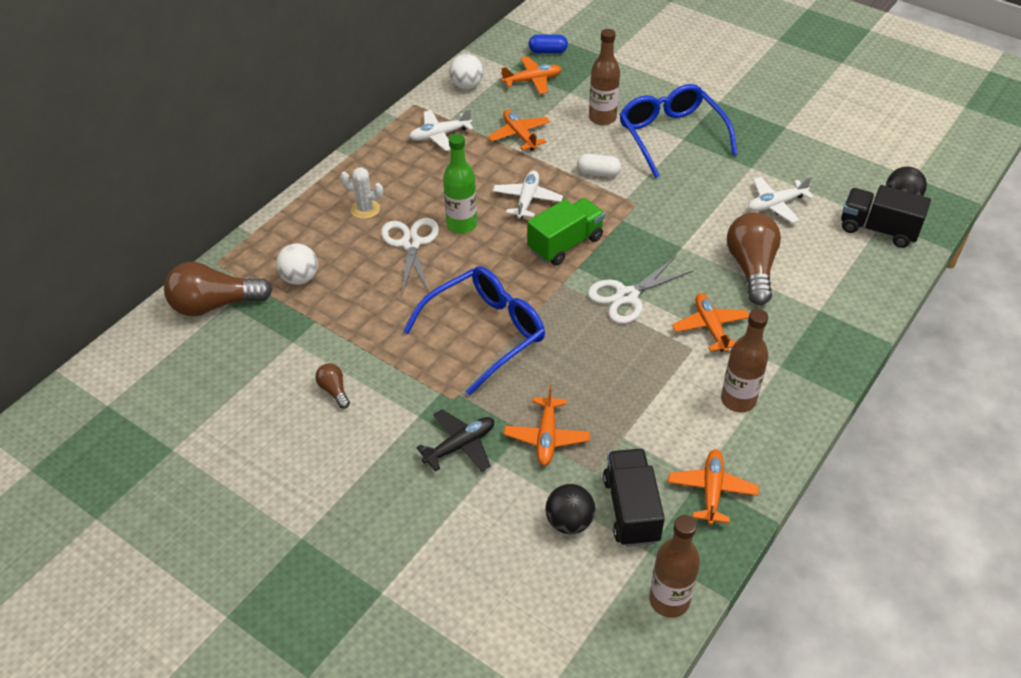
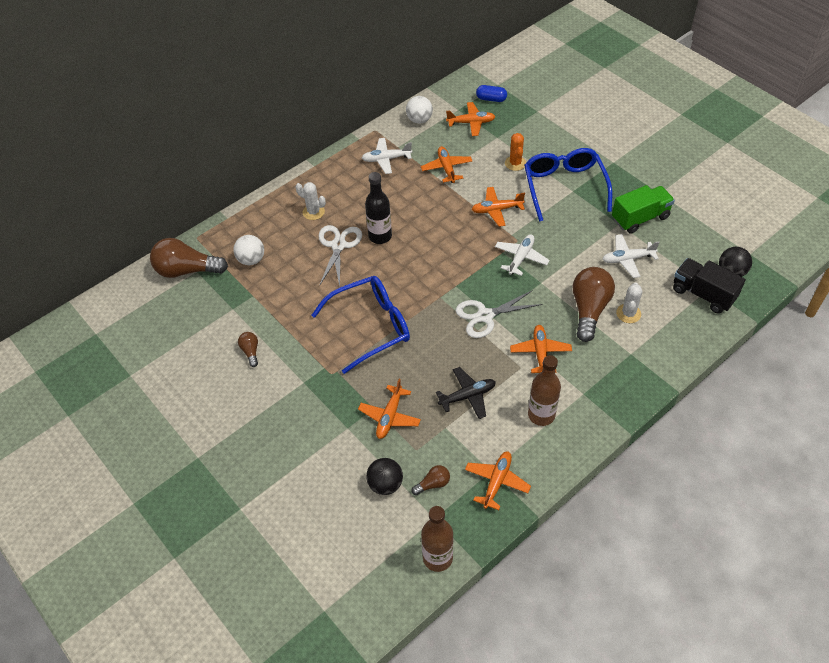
camera: 15 degrees right, 5 degrees up
black plane [416,409,494,472] -> black plane moved to [436,367,496,419]
green bottle [443,134,477,234] -> black bottle [365,172,392,244]
white plane [493,171,563,219] -> white plane moved to [495,234,550,276]
green truck [527,198,605,265] -> green truck moved to [612,185,675,234]
white capsule [577,154,621,177] -> orange plane [472,187,525,227]
brown bottle [589,29,620,125] -> orange cactus [505,133,526,171]
black truck [603,449,665,547] -> brown light bulb [411,465,450,495]
none -> white cactus [616,282,642,323]

